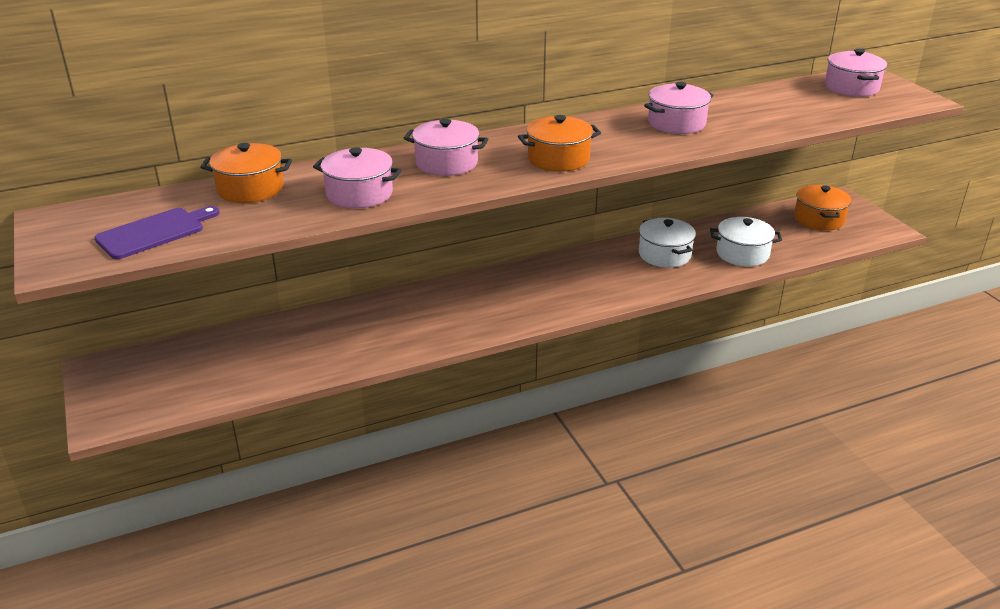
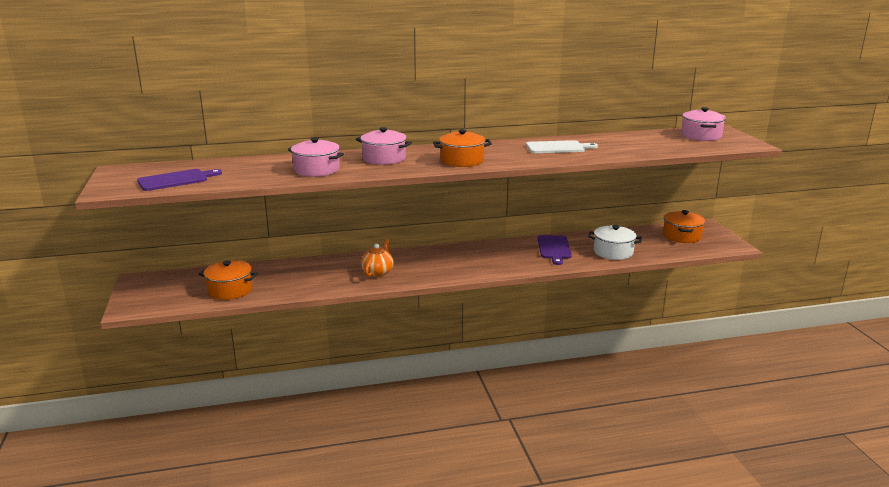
camera: 10 degrees right, 10 degrees down
orange pot [201,143,292,203] -> orange pot moved to [199,260,258,300]
white pot [639,218,696,268] -> purple cutting board [538,235,572,265]
pink pot [644,82,714,134] -> white cutting board [526,140,598,153]
none -> orange teapot [361,239,394,277]

